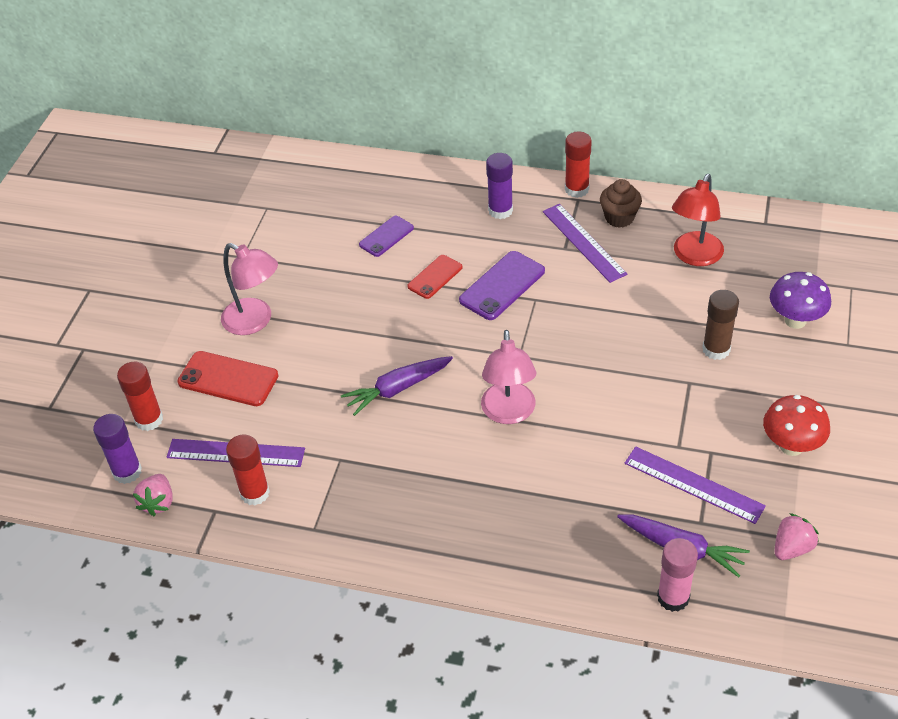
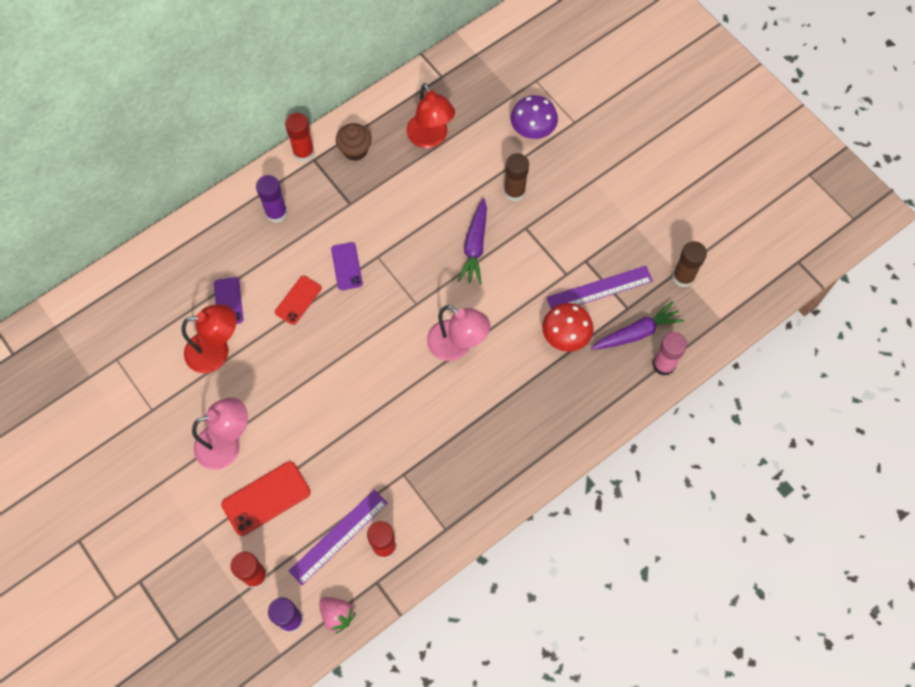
camera: 55 degrees left, 20 degrees up
purple carrot [341,356,453,416] -> purple carrot moved to [458,198,487,285]
red phone [407,255,463,299] -> red phone turned 45 degrees clockwise [275,276,322,325]
purple phone [459,251,545,320] -> purple phone [331,242,363,290], size x0.64
purple ruler [543,204,627,283] -> none
red mushroom [763,395,830,456] -> red mushroom moved to [542,303,593,352]
pink strawberry [775,513,819,560] -> brown glue stick [672,241,707,288]
none -> red lamp [181,304,236,373]

